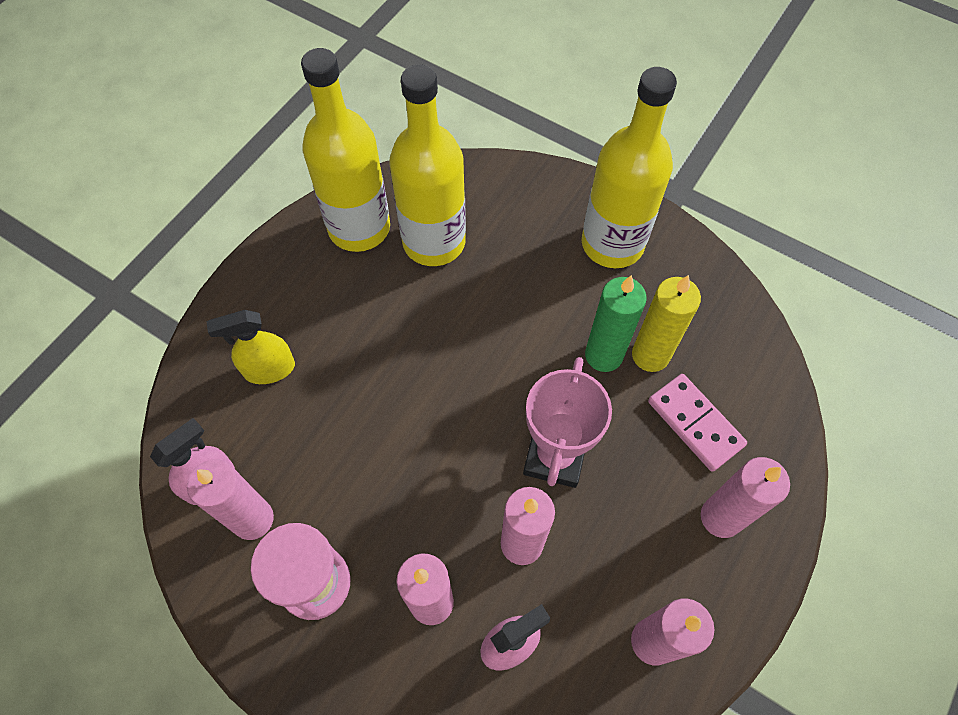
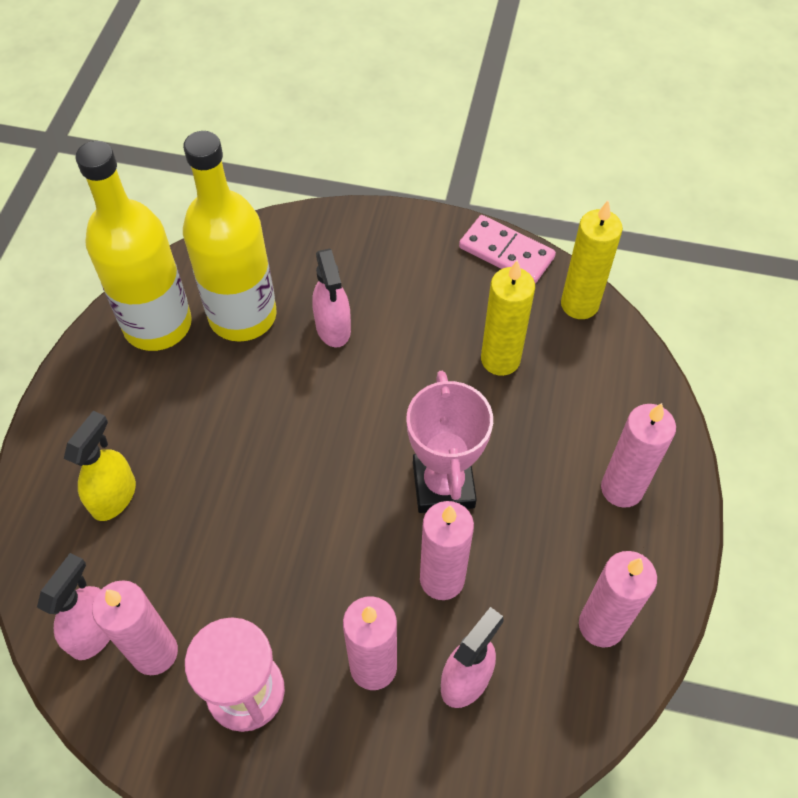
camera: 20 degrees left, 5 degrees down
yellow spray bottle [207,310,295,384] -> yellow spray bottle turned 150 degrees clockwise [64,411,136,521]
yellow bottle [582,67,677,268] -> none
green candle [585,275,647,372] -> none
pink domino [648,374,747,472] -> pink domino moved to [459,215,556,284]
none -> pink spray bottle [312,248,351,348]
none -> yellow candle [561,201,623,319]

